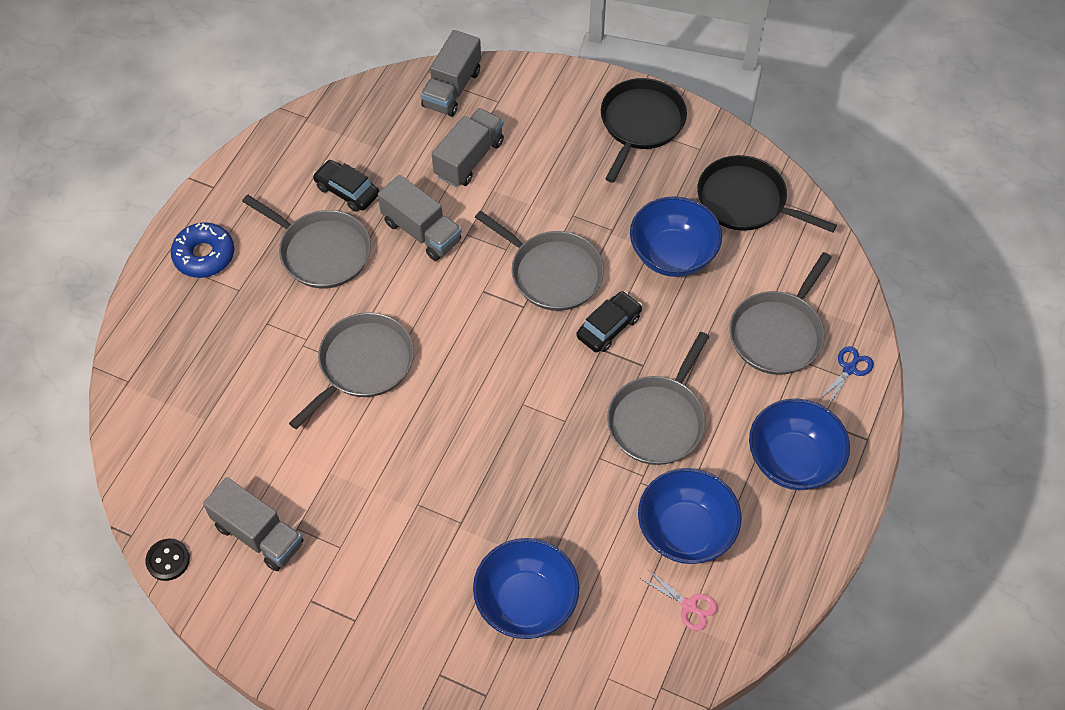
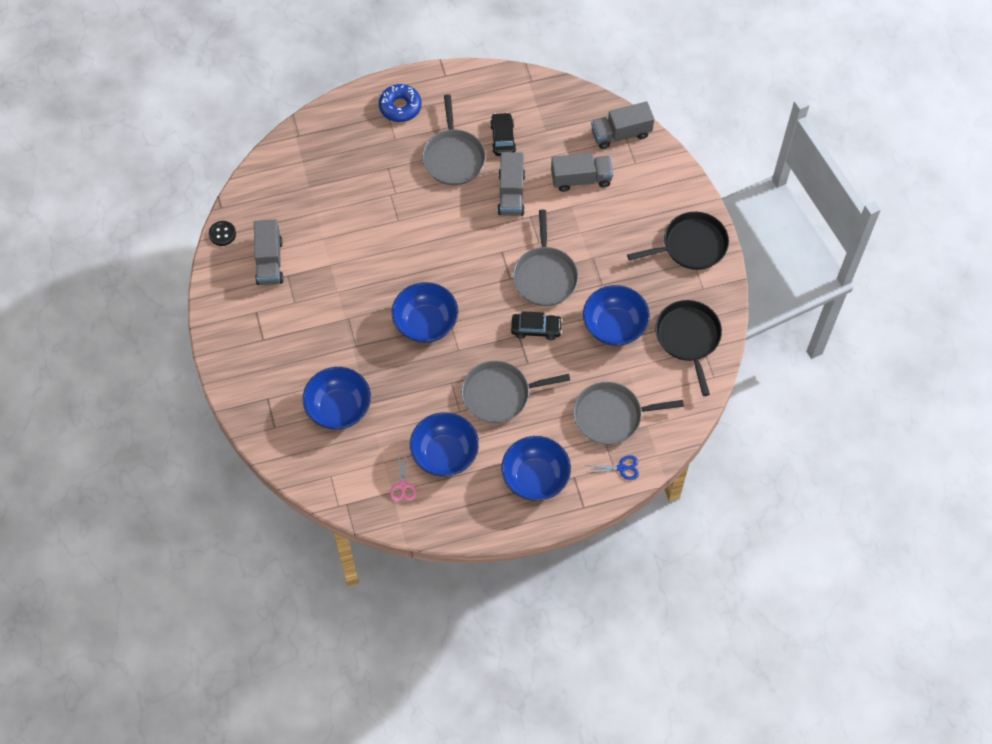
camera: 50 degrees right, 5 degrees up
grey pan [289,312,414,429] -> none
none -> blue bowl [392,282,458,343]

